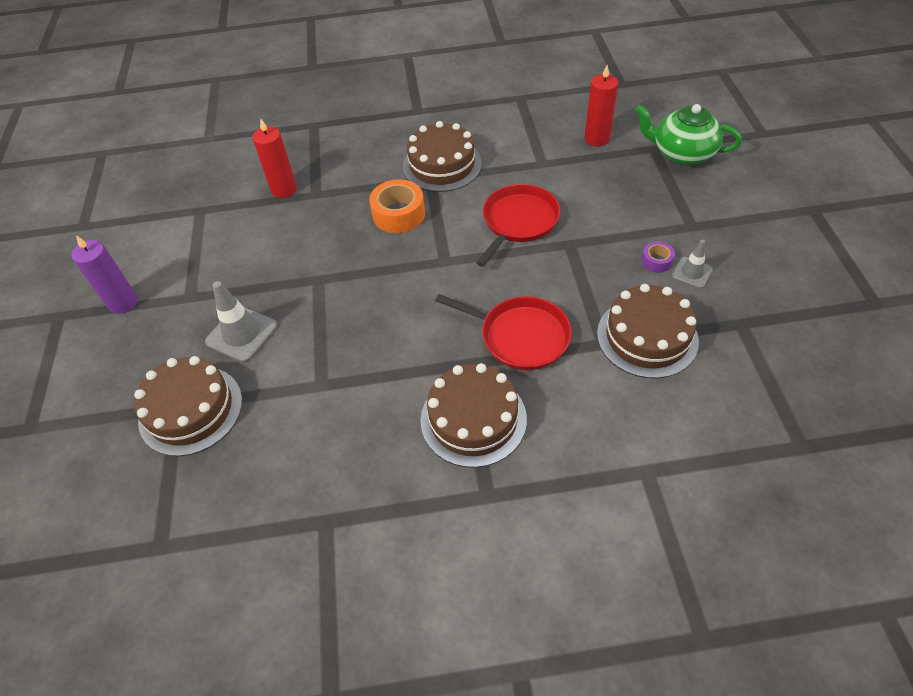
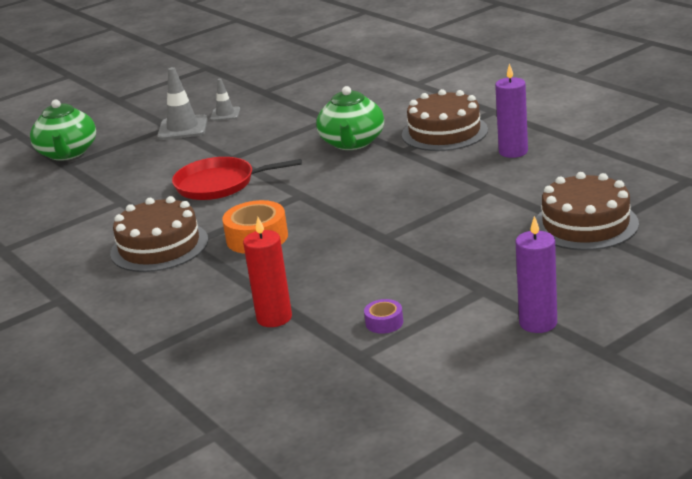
camera: 120 degrees left, 25 degrees down
grey traffic cone [205,281,278,363] -> grey traffic cone moved to [157,67,208,140]
red pan [435,294,572,370] -> green teapot [316,86,384,150]
red candle [585,65,618,146] -> none
brown cake [597,284,699,378] -> none
purple tape [641,241,675,273] -> purple tape moved to [364,299,403,334]
none -> purple candle [495,63,528,158]

